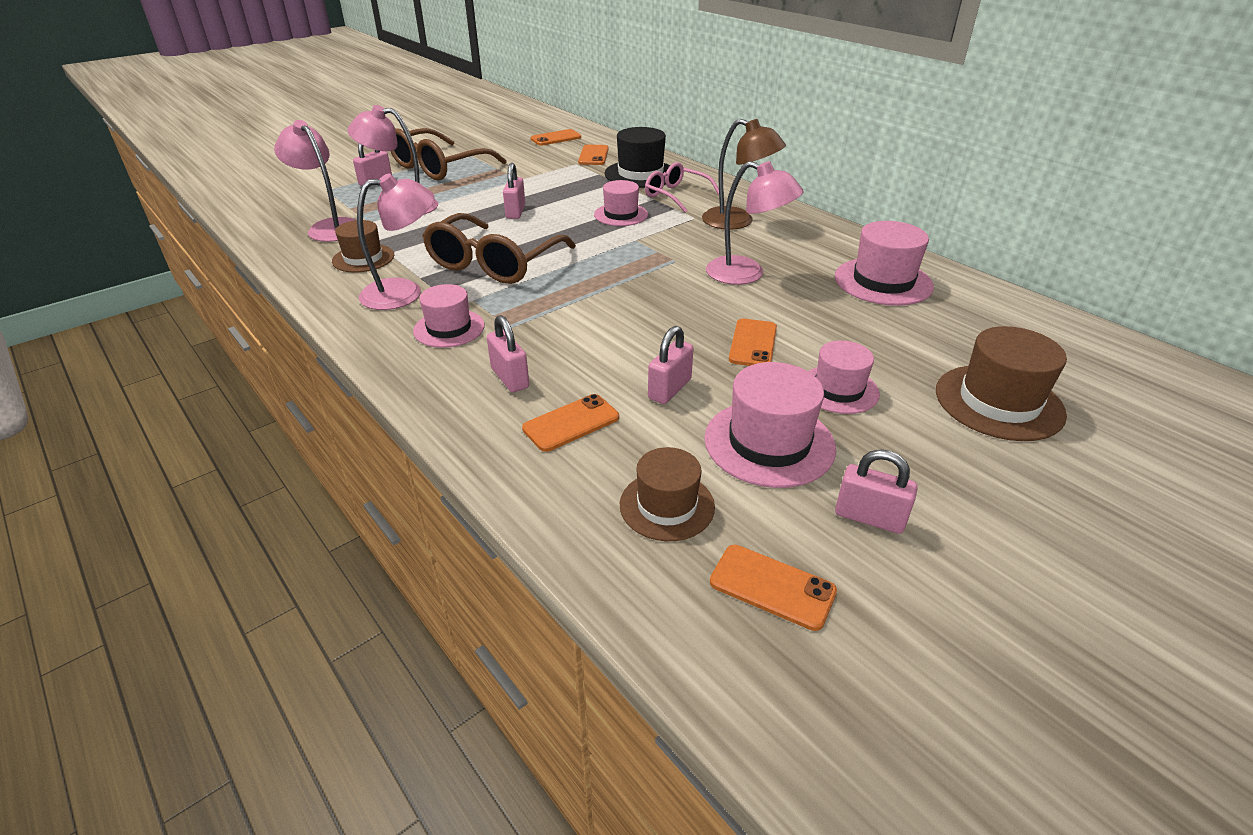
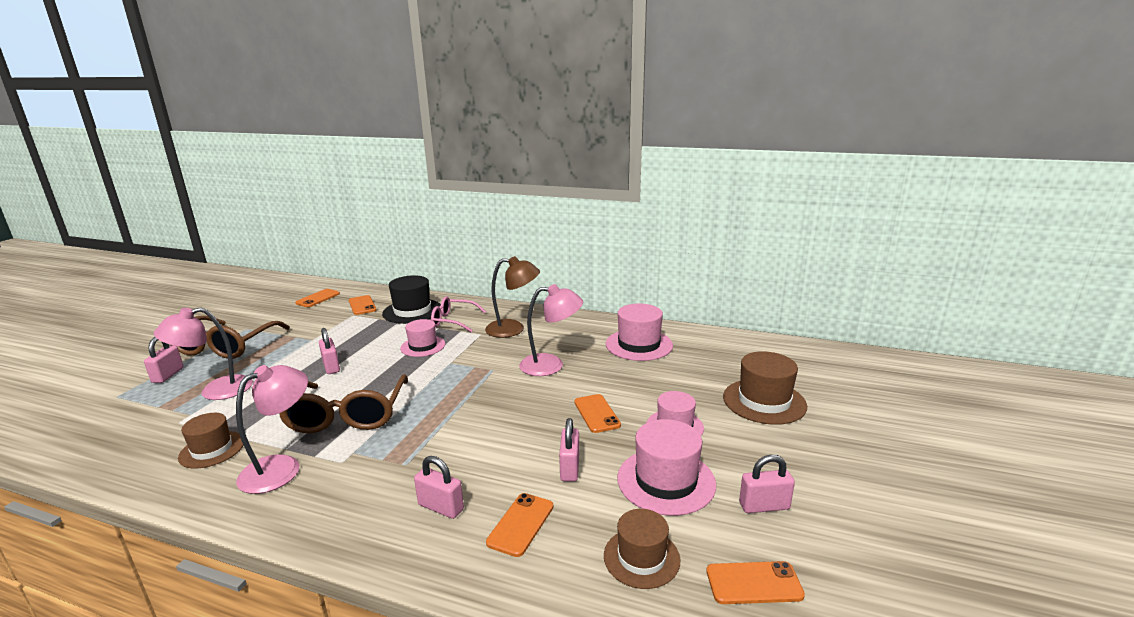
camera: 30 degrees left, 15 degrees down
pink lamp [274,120,355,242] -> none
pink hat [413,284,484,348] -> none

